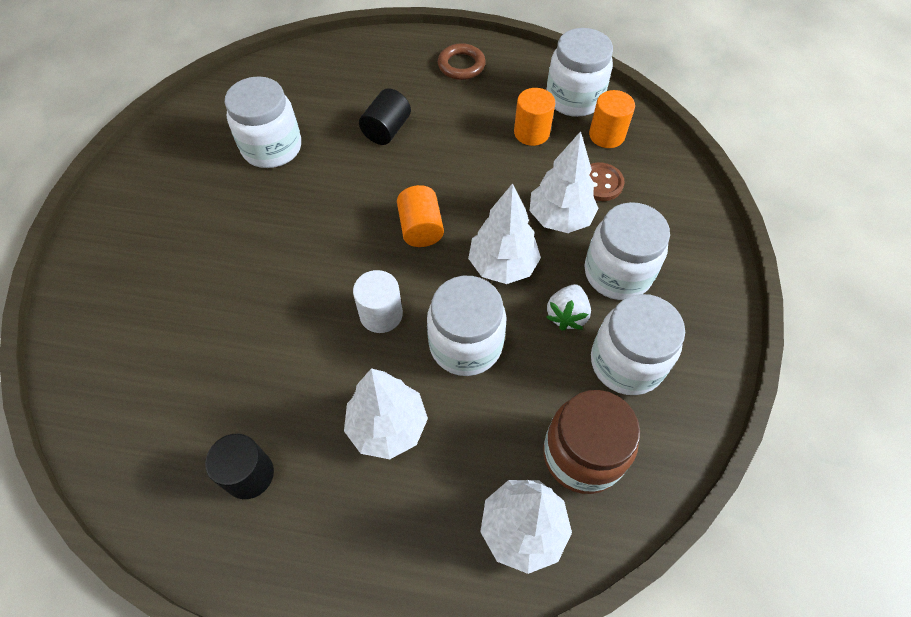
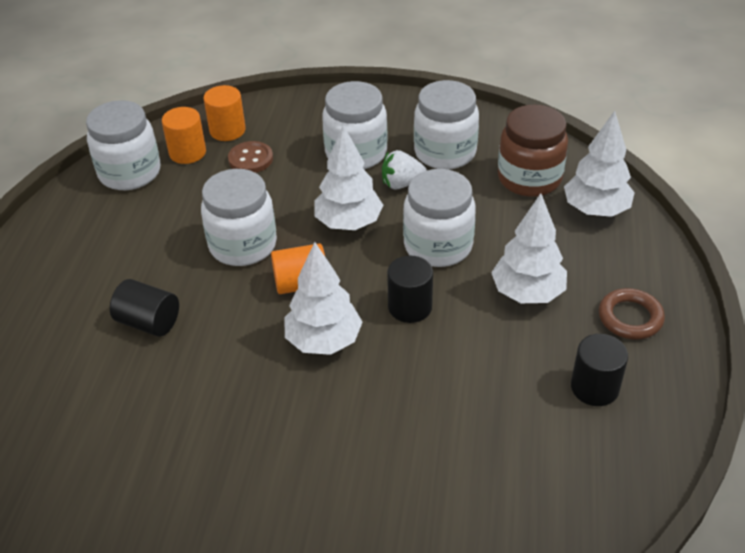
camera: 90 degrees left, 15 degrees down
white jar [225,76,301,168] -> white jar moved to [201,169,277,266]
white cylinder [353,270,403,333] -> black cylinder [387,256,433,323]
brown ring [438,43,486,80] -> brown ring moved to [599,288,665,339]
orange cylinder [514,88,555,146] -> orange cylinder moved to [203,85,246,141]
white tree [529,131,599,233] -> white tree moved to [285,242,362,355]
white strawberry [546,284,591,331] -> white strawberry turned 150 degrees clockwise [382,150,427,190]

